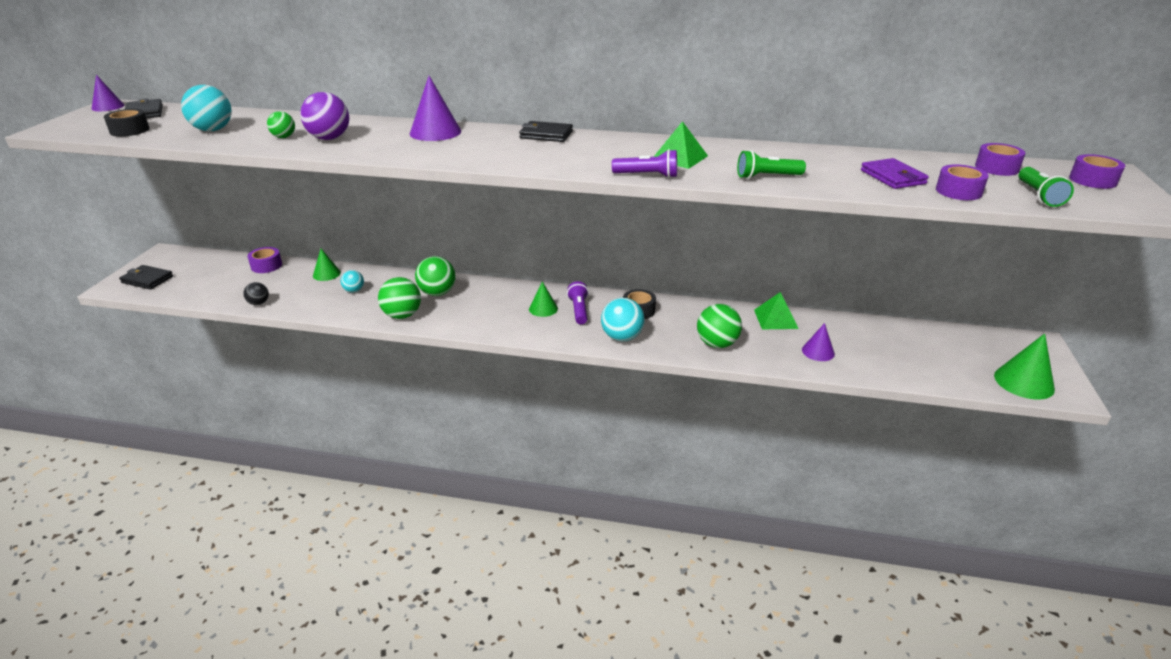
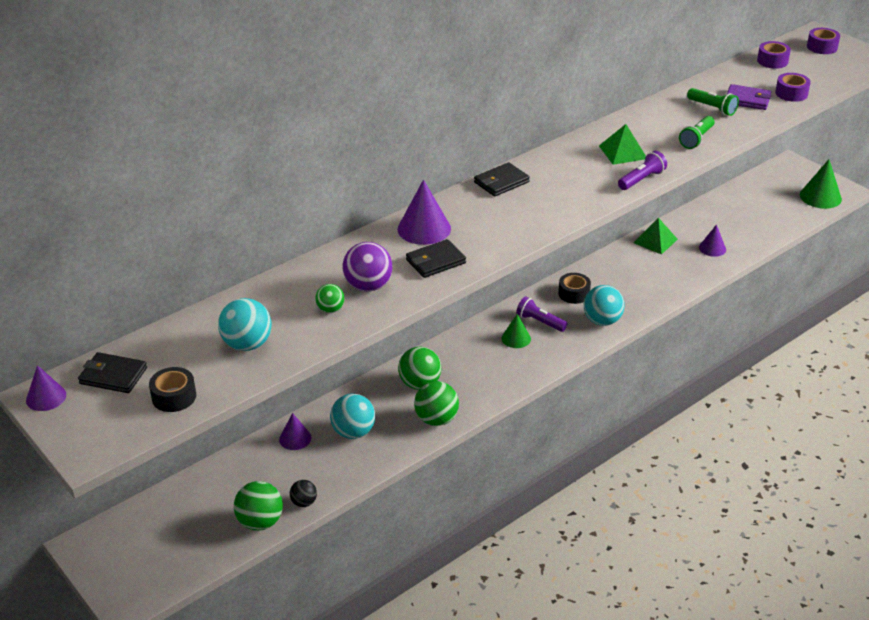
camera: 50 degrees left, 5 degrees up
black wallet [119,265,173,290] -> black wallet moved to [406,239,466,278]
purple tape [247,247,282,273] -> none
green cone [313,249,341,281] -> purple cone [279,413,311,450]
turquoise ball [341,270,364,293] -> turquoise ball [330,394,375,439], size x1.75
green ball [697,304,742,348] -> green ball moved to [234,481,283,531]
green flashlight [1018,167,1074,207] -> green flashlight moved to [687,88,739,116]

